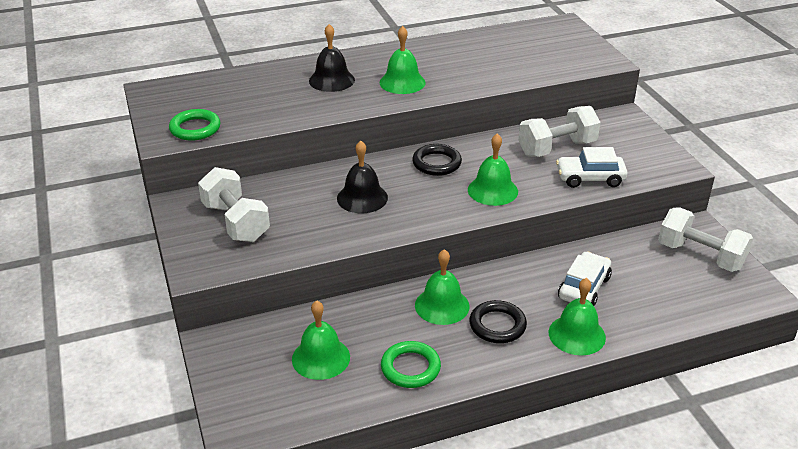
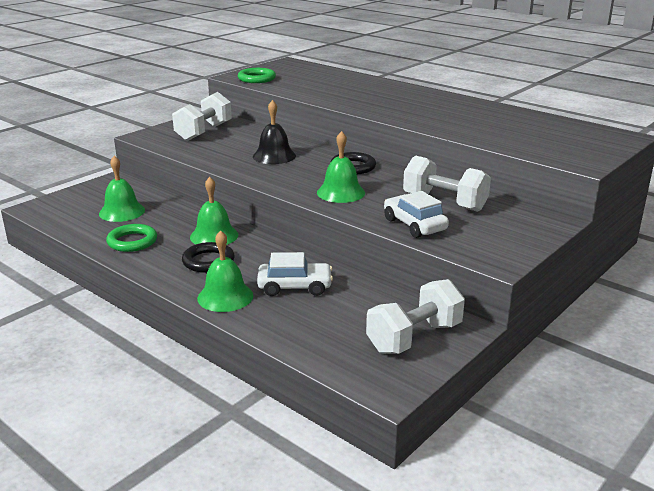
camera: 60 degrees right, 10 degrees down
black bell [309,24,355,92] -> none
green bell [380,26,426,94] -> none
white dumbbell [658,207,753,272] -> white dumbbell turned 45 degrees clockwise [366,279,465,354]

